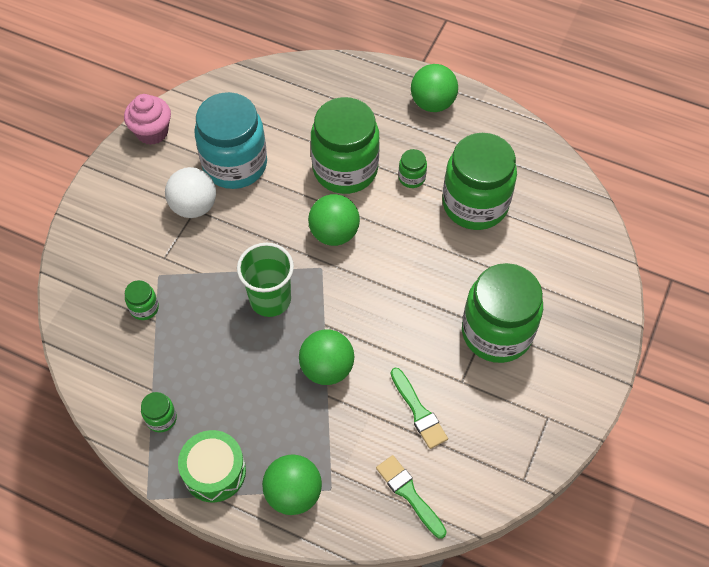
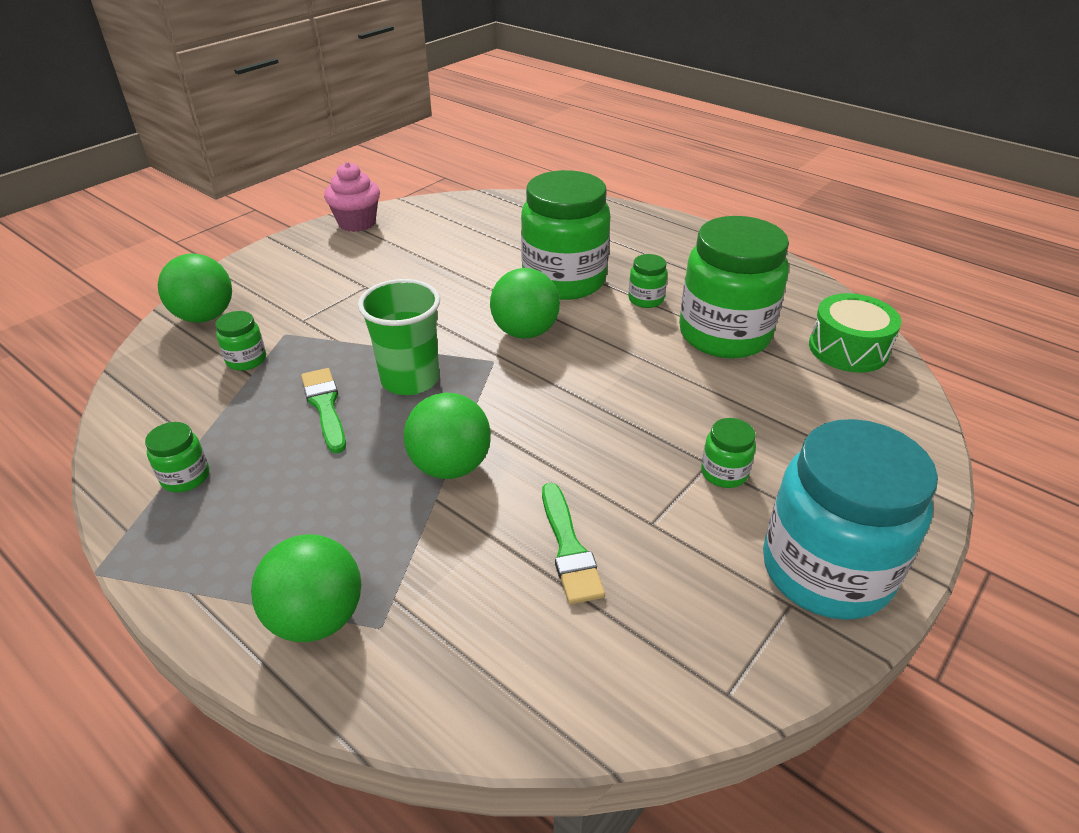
camera: 15 degrees right, 20 degrees down
white ball [165,167,216,218] -> none
green drum [178,430,246,503] -> green drum moved to [809,293,901,373]
turquoise jar [194,92,267,189] -> turquoise jar moved to [763,419,938,620]
green brush [376,455,447,539] -> green brush moved to [301,368,346,453]
green ball [411,64,458,112] -> green ball moved to [158,254,232,323]
green jar [462,263,543,363] -> green jar [701,418,756,488], size x0.42

